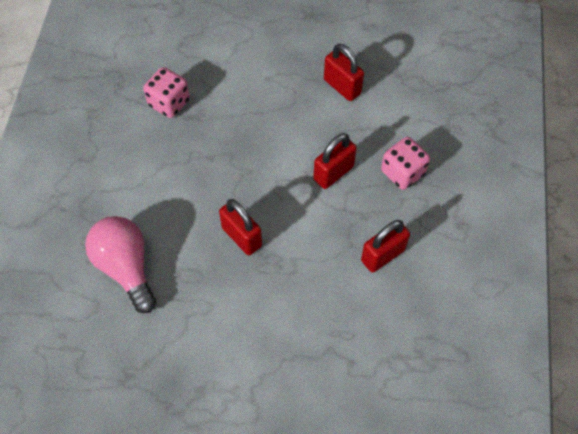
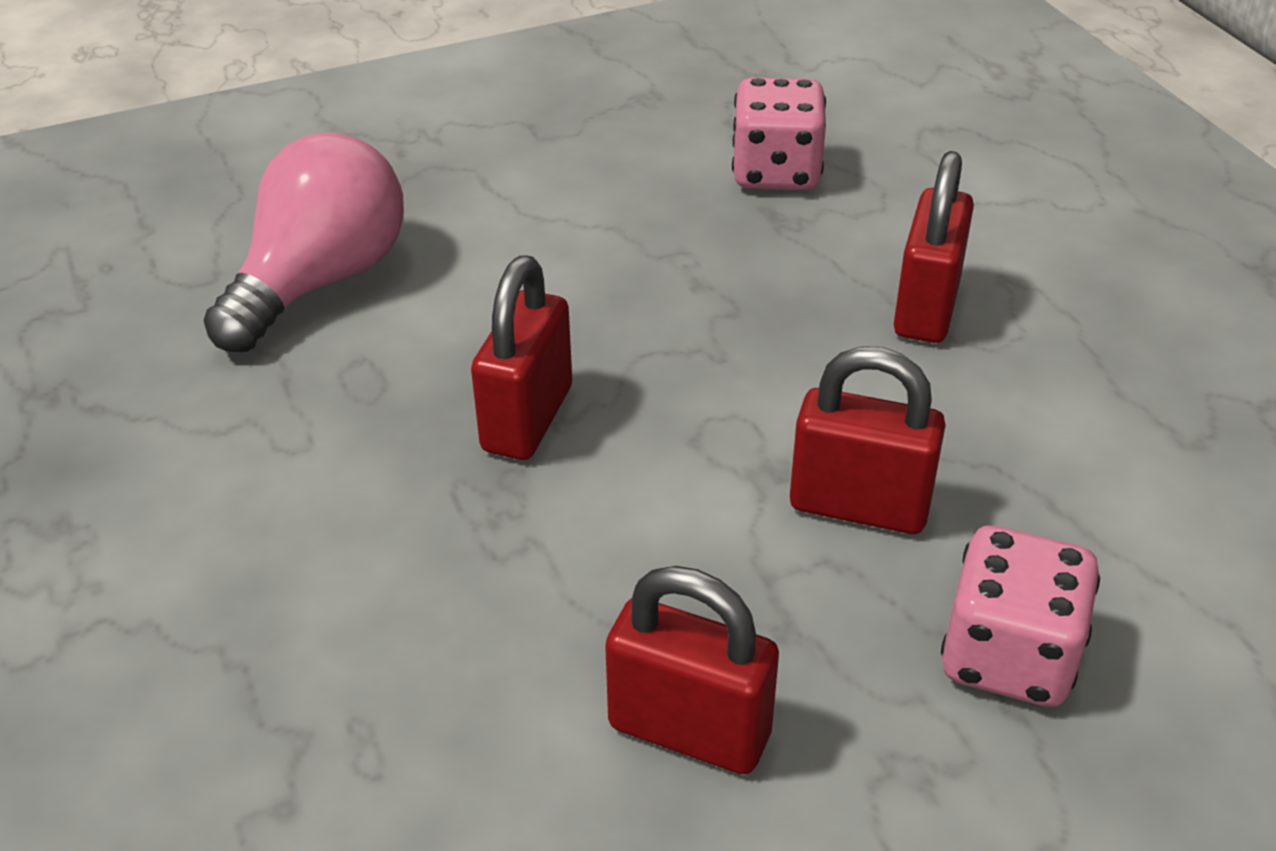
camera: 60 degrees right, 20 degrees down
red padlock [324,44,364,101] -> red padlock moved to [894,151,974,343]

